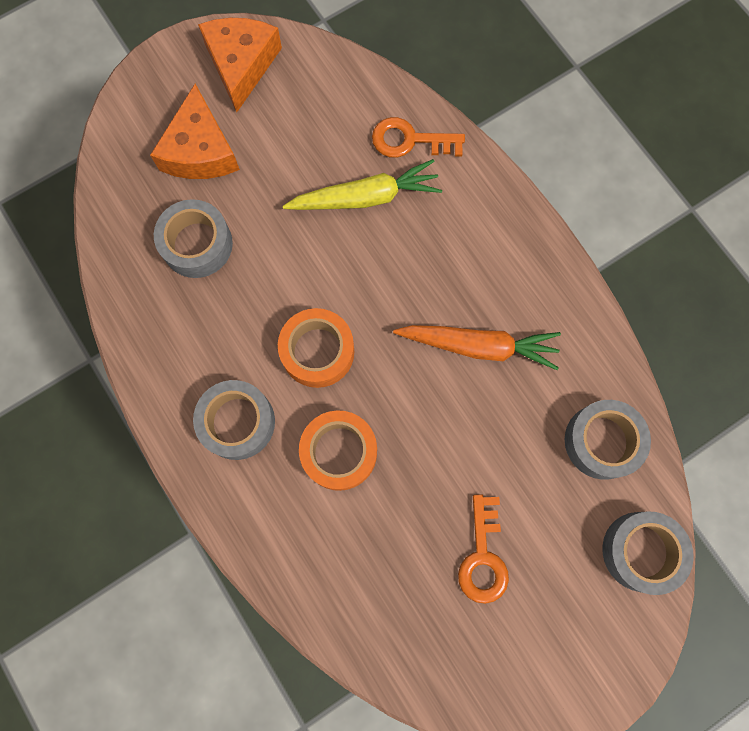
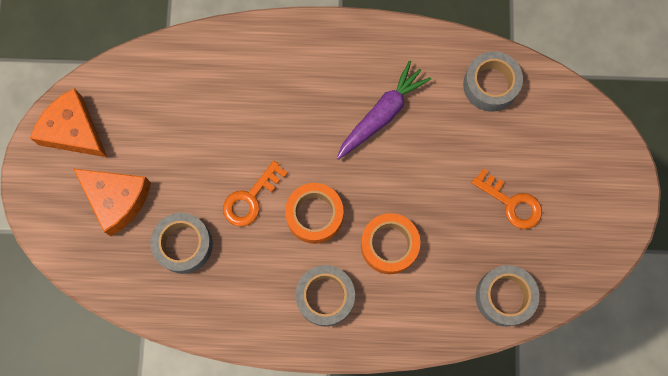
camera: 55 degrees left, 0 degrees up
yellow carrot [283,159,442,210] -> none
orange key [372,117,465,158] -> orange key moved to [223,161,288,227]
orange carrot [393,325,561,370] -> purple carrot [337,61,431,160]
grey tape [602,511,694,595] -> grey tape moved to [476,265,539,326]

